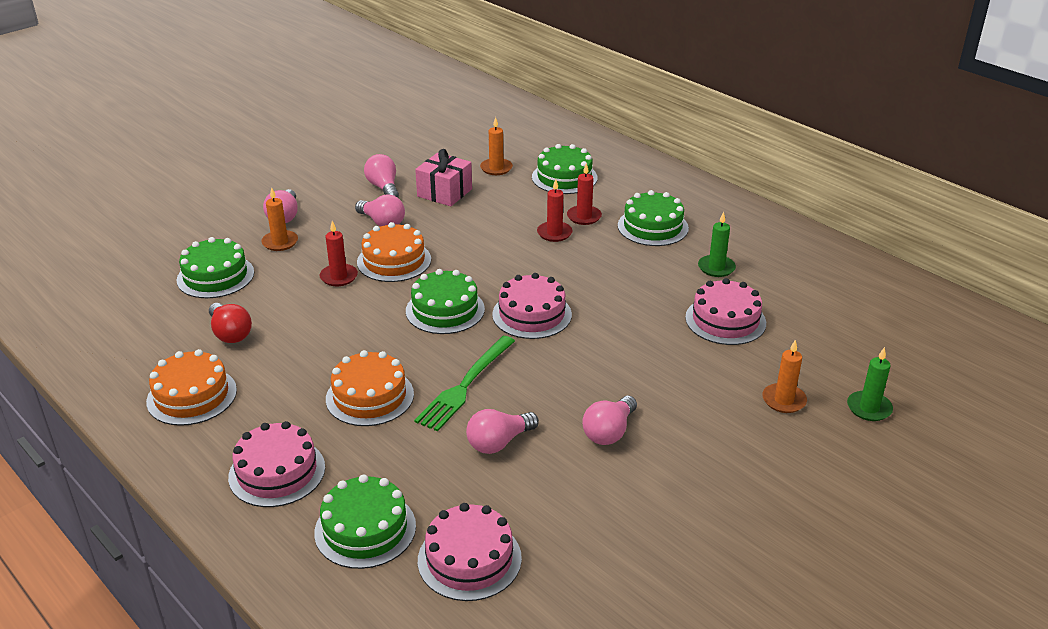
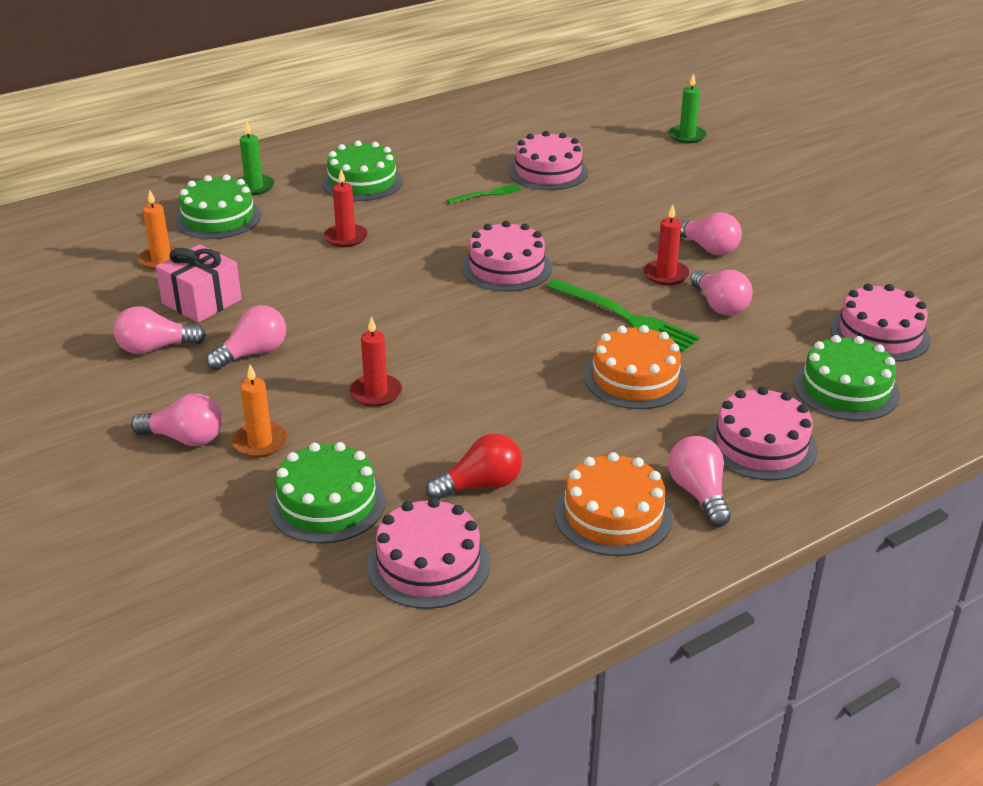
camera: 80 degrees left, 0 degrees up
orange cake [357,222,431,282] -> none
green cake [406,269,485,334] -> none
red candle [567,163,602,225] -> red candle moved to [644,204,689,285]
green candle [698,212,736,277] -> green candle moved to [238,121,274,195]
orange candle [762,339,807,413] -> none
none -> pink cake [367,498,490,609]
none -> green fork [447,184,522,204]
none -> pink light bulb [668,436,731,527]

